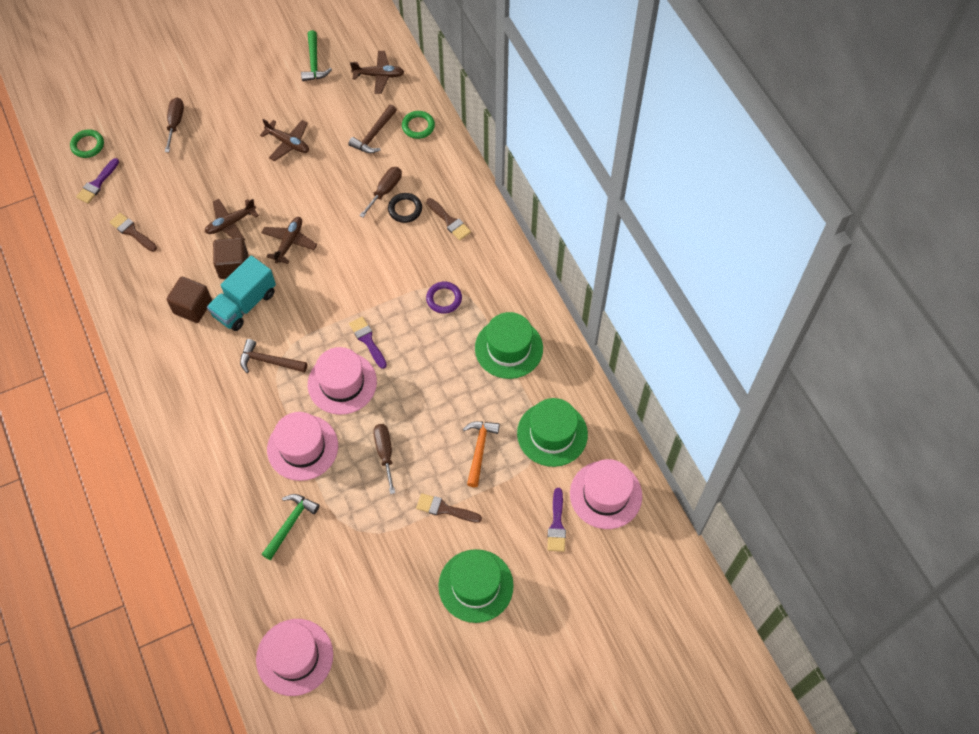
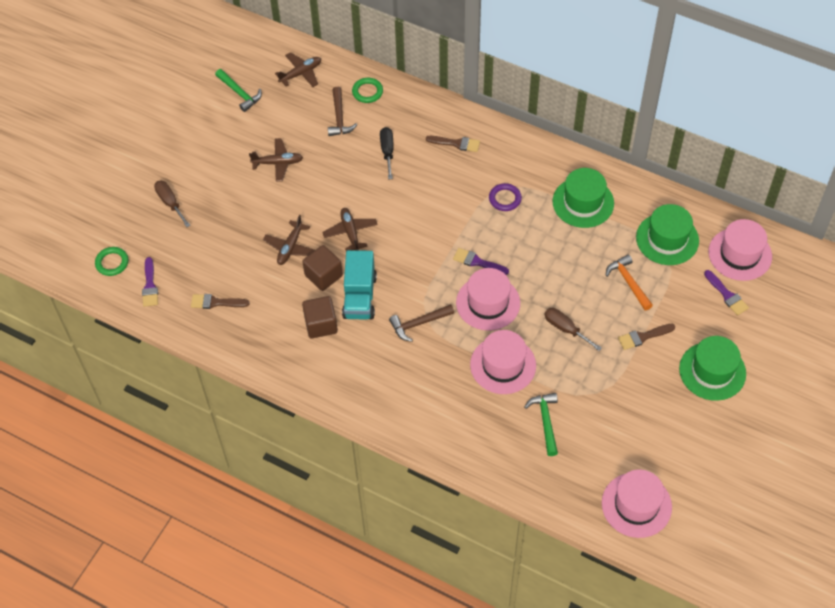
camera: 35 degrees left, 5 degrees down
brown screwdriver [359,167,402,218] -> black screwdriver [380,127,394,179]
black ring [388,193,422,223] -> none

